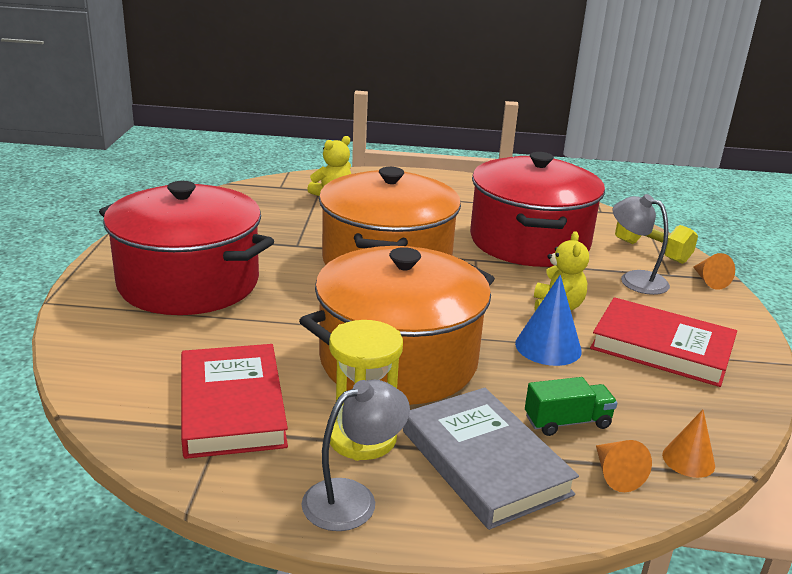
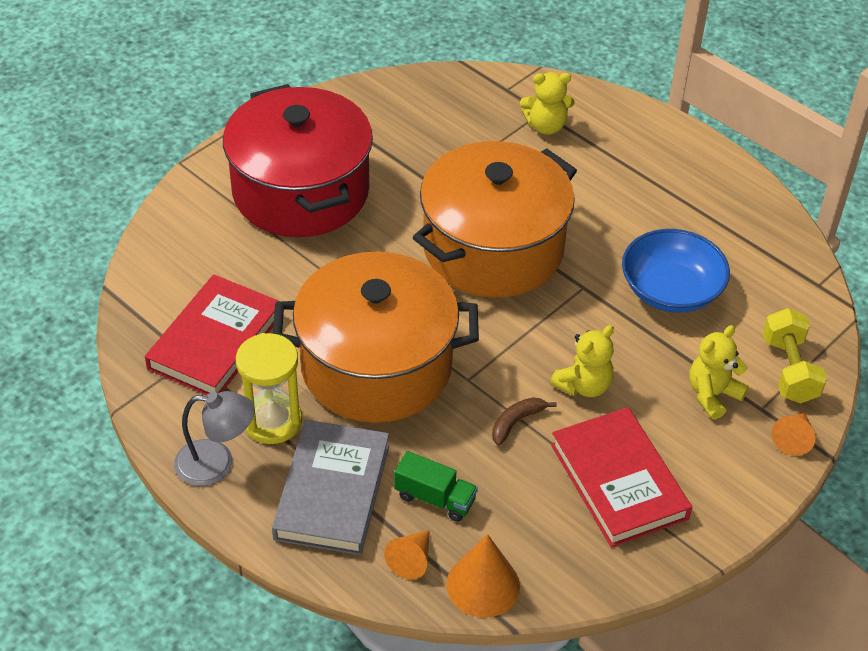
camera: 40 degrees right, 20 degrees up
red pot [470,152,605,267] -> blue bowl [622,229,730,313]
blue cone [515,275,582,366] -> brown banana [492,397,557,446]
grey lamp [613,194,670,295] -> yellow teddy bear [689,325,749,420]
orange cone [662,410,715,478] -> orange cone [446,534,520,618], size x1.56

